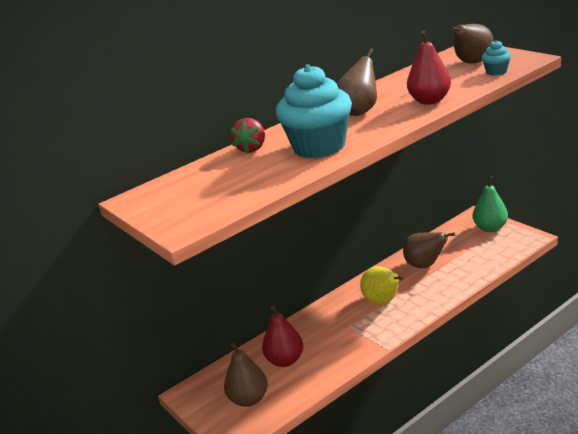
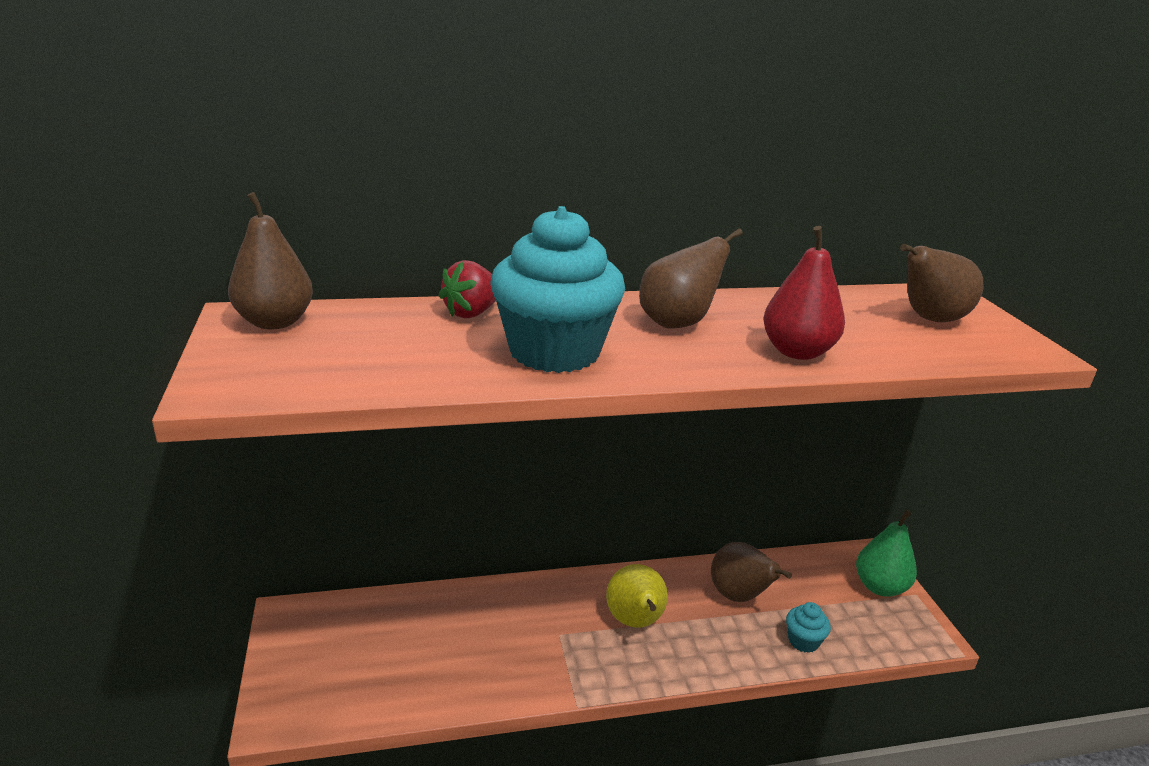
camera: 20 degrees right, 0 degrees up
brown pear [224,343,268,407] -> brown pear moved to [228,192,313,329]
red pear [262,306,303,367] -> none
turquoise cupcake [481,40,511,76] -> turquoise cupcake moved to [786,602,831,653]

